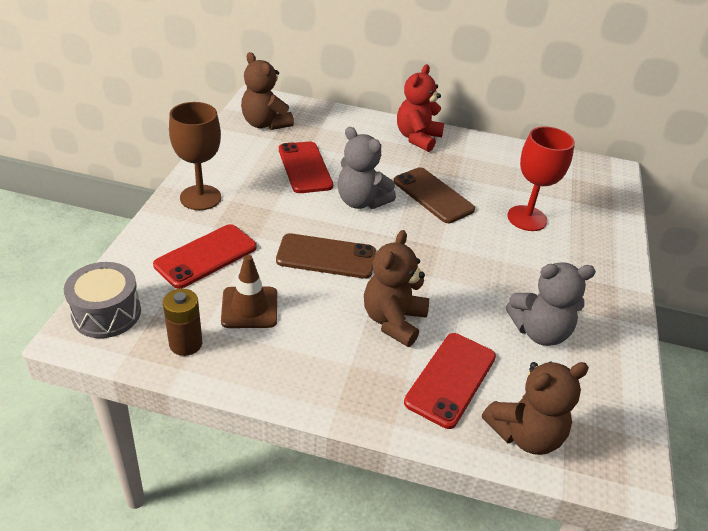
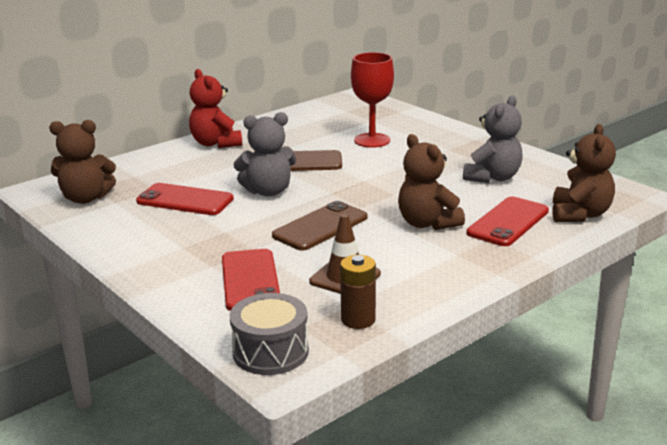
camera: 50 degrees left, 15 degrees down
brown goblet [169,102,221,210] -> none
red phone [404,333,496,429] -> red phone turned 60 degrees clockwise [467,196,549,246]

